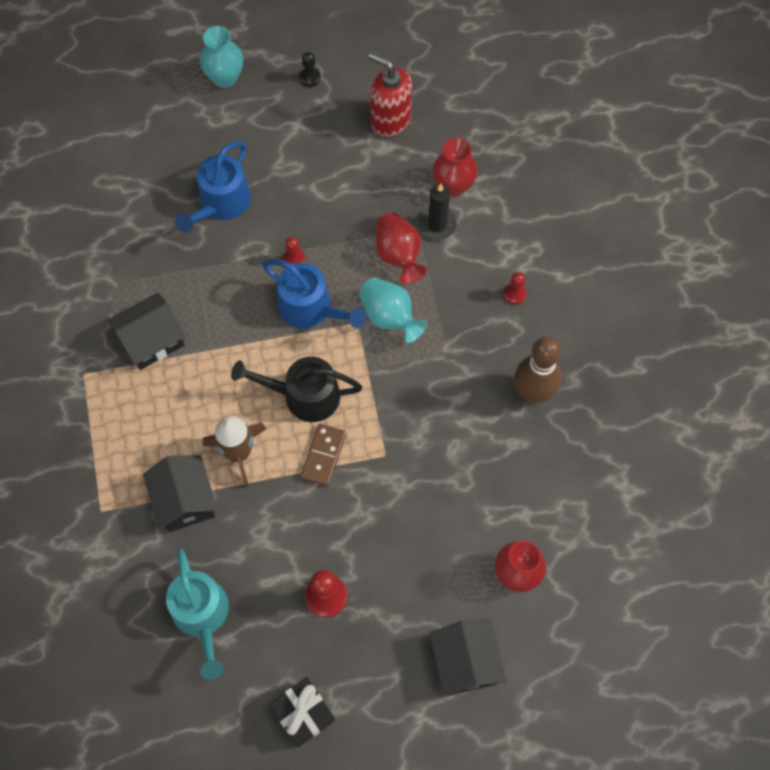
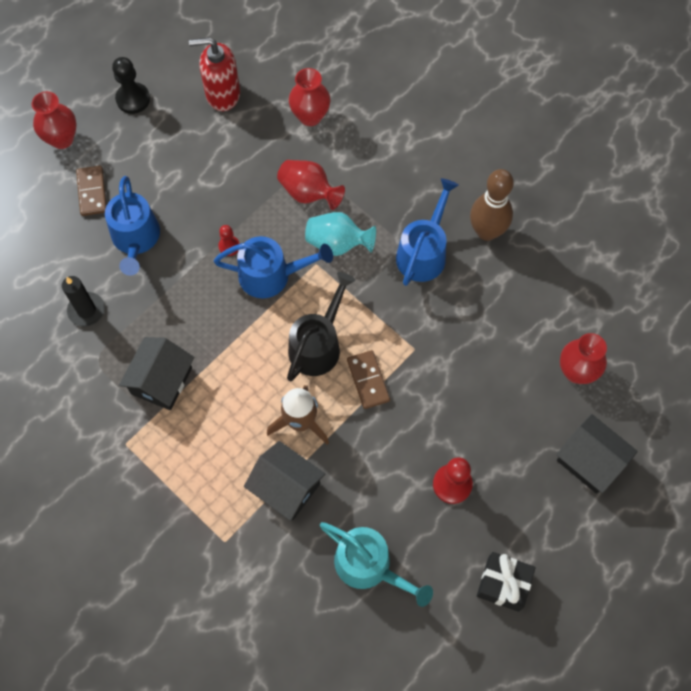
camera: 35 degrees left, 0 degrees up
turquoise vase [200,26,243,88] -> red vase [32,91,77,149]
black watering can [231,357,362,422] -> black watering can turned 150 degrees clockwise [287,272,356,381]
black pawn [300,52,321,87] -> black pawn [112,57,150,114], size x1.69
black candle [419,184,457,240] -> black candle moved to [62,276,105,326]
red pawn [504,272,527,305] -> none
none -> brown domino [76,166,107,216]
none -> blue watering can [396,178,459,286]

